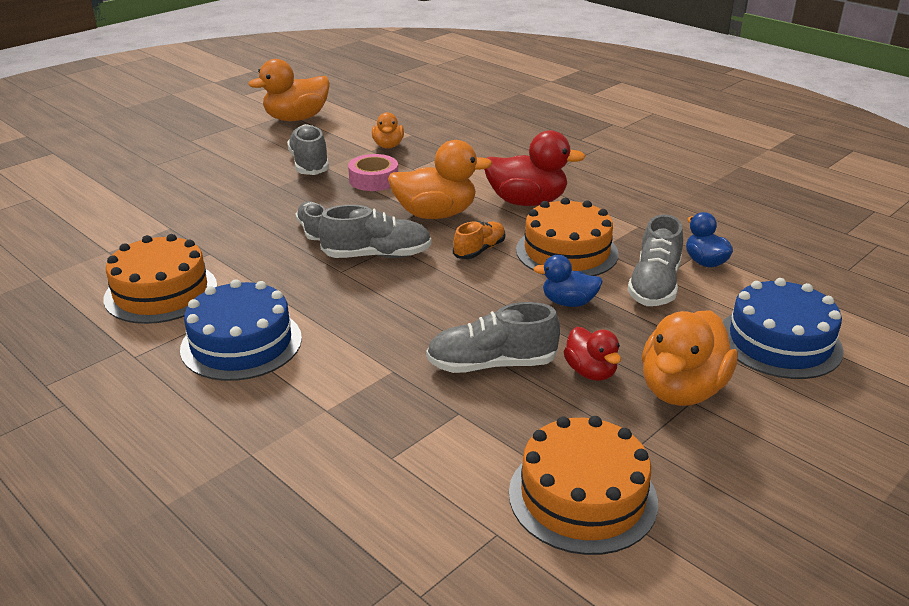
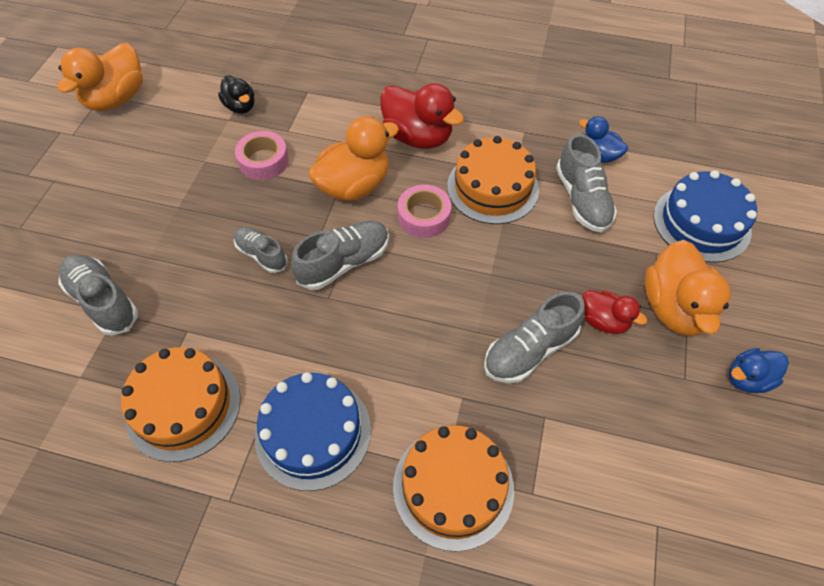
camera: 30 degrees left, 25 degrees up
grey shoe [287,124,329,175] -> grey shoe moved to [58,254,138,336]
orange duck [372,112,404,149] -> black duck [218,76,254,114]
orange shoe [453,221,505,259] -> pink tape [398,185,451,238]
red duck [484,130,586,206] -> red duck turned 60 degrees clockwise [380,83,464,149]
orange cake [509,416,658,555] -> orange cake moved to [393,425,514,552]
blue duck [533,255,603,307] -> blue duck moved to [729,348,789,393]

